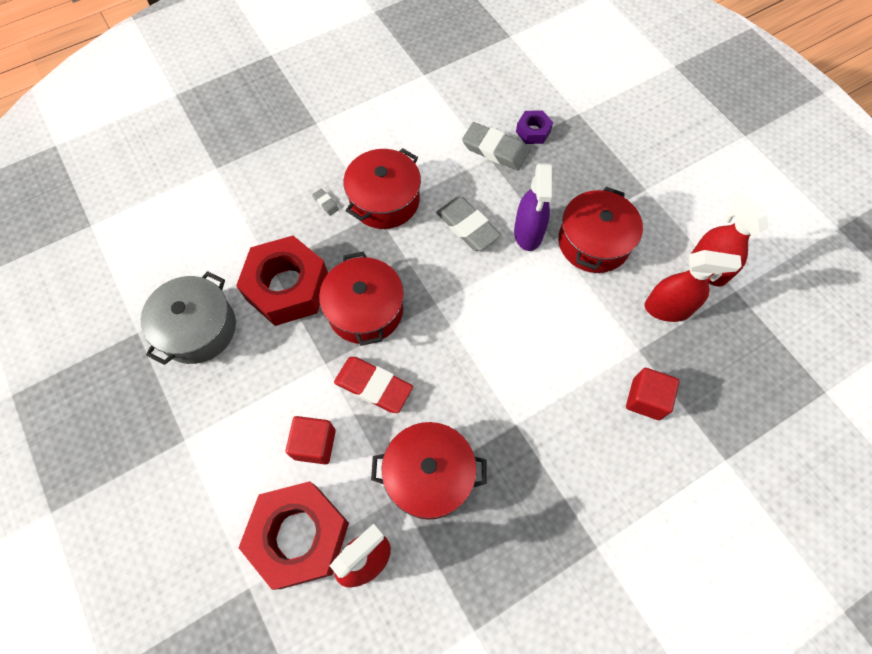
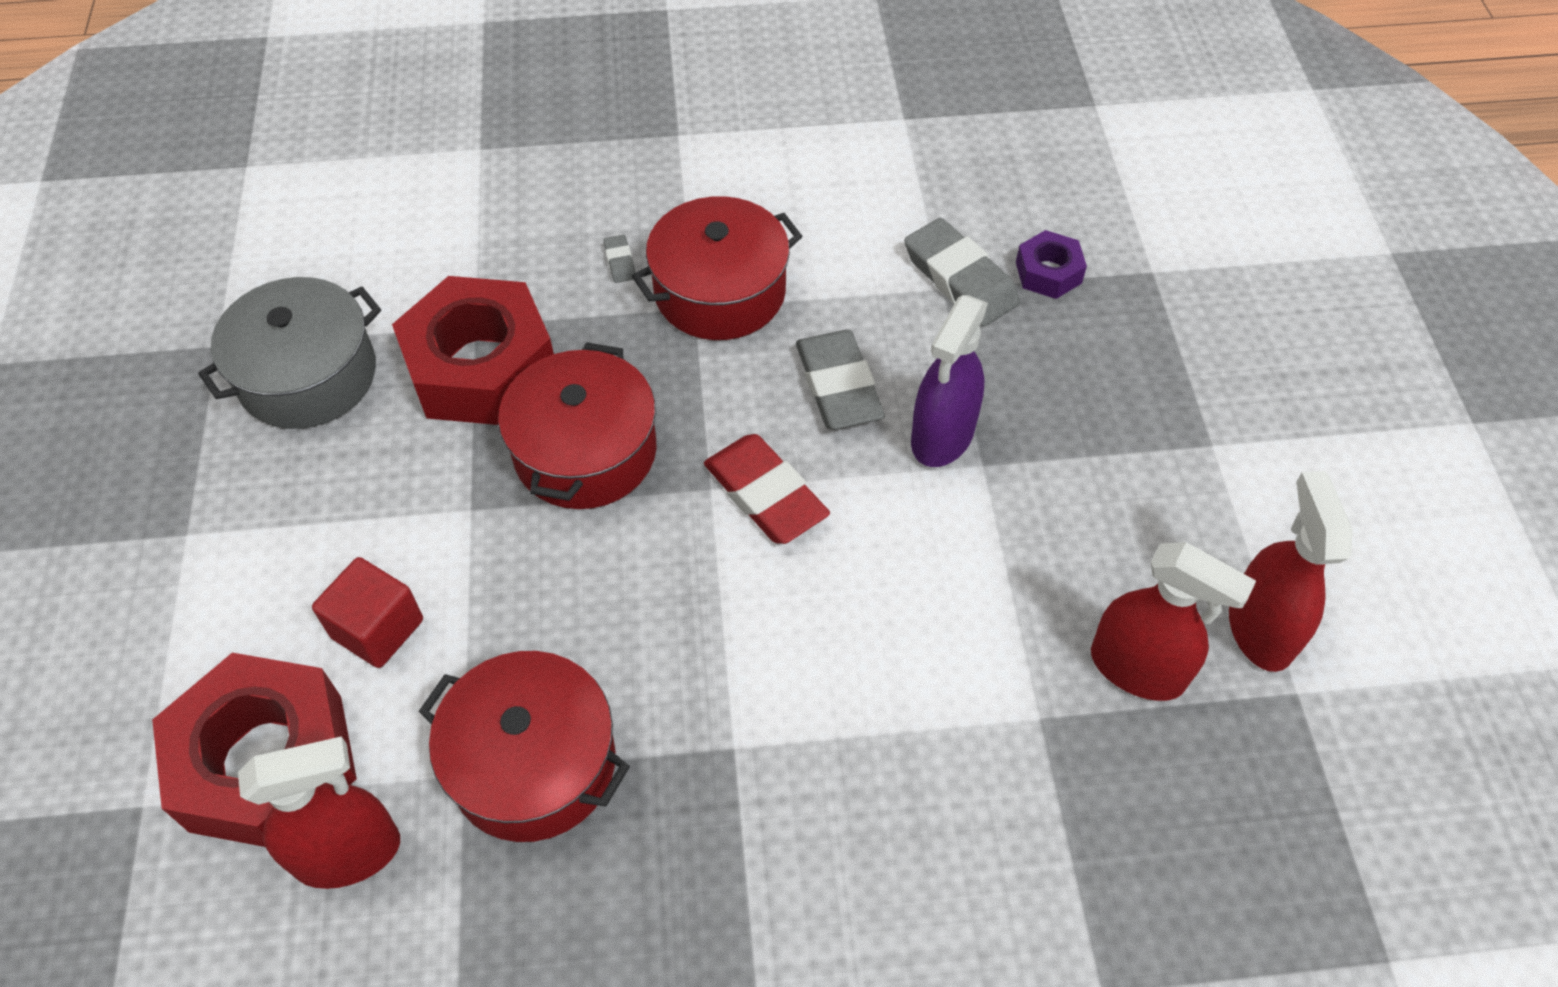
camera: 25 degrees right, 10 degrees down
red eraser [334,357,413,413] -> red eraser moved to [704,434,830,544]
red pot [558,187,643,273] -> none
red cube [626,368,680,420] -> none

